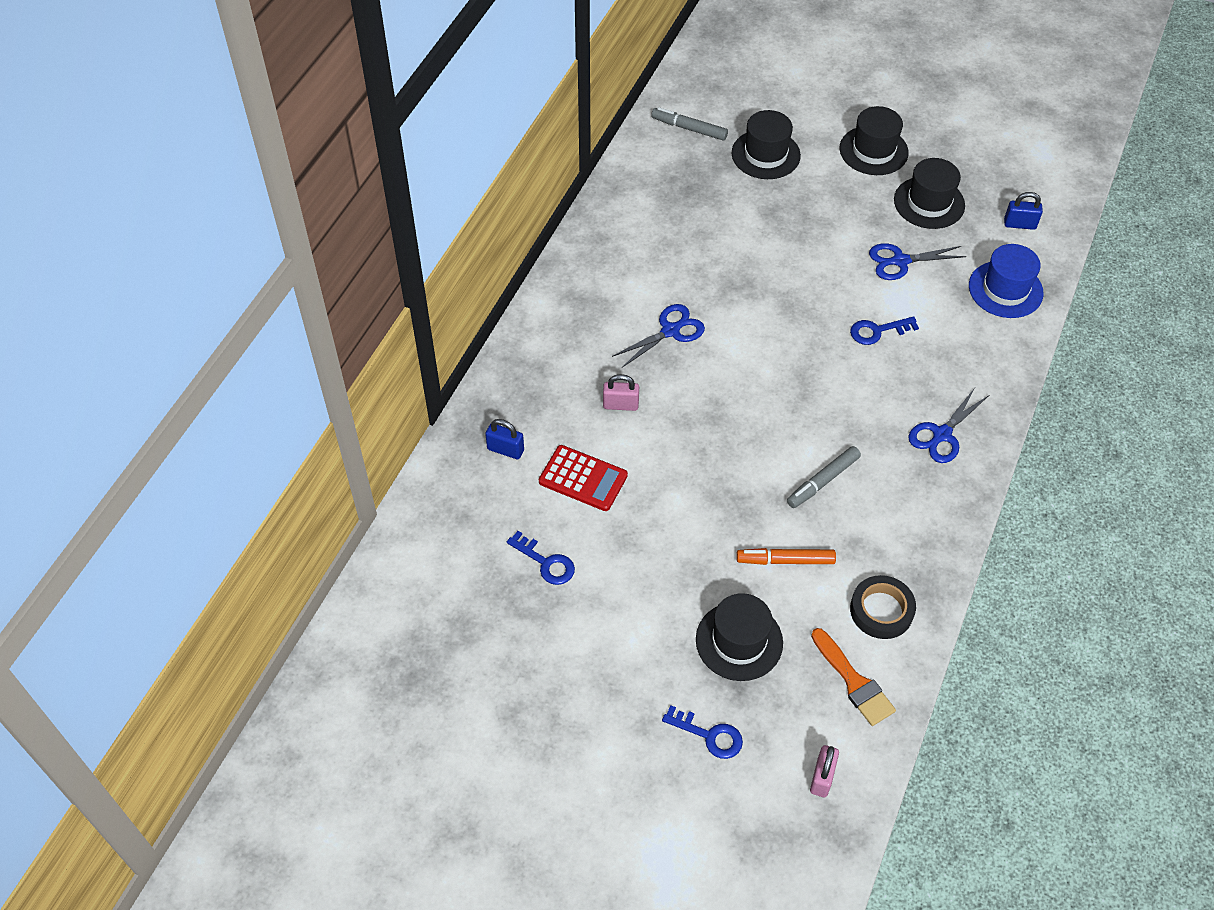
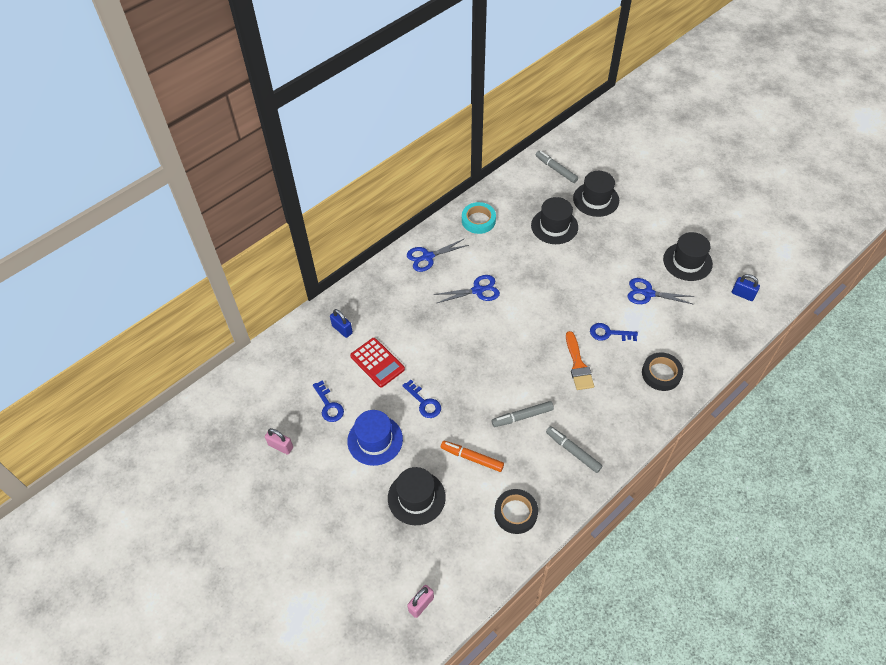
camera: 25 degrees right, 0 degrees up
pink padlock [603,374,639,411] -> pink padlock moved to [265,428,293,455]
blue key [662,705,743,759] -> blue key moved to [402,380,441,418]
orange brush [811,628,896,726] -> orange brush moved to [566,331,594,390]
black hat [839,106,909,175] -> black hat moved to [531,197,578,244]
blue scissors [908,388,989,463] -> blue scissors moved to [407,238,469,272]
blue hat [969,244,1044,318] -> blue hat moved to [347,410,403,466]
none -> turquoise tape [462,202,496,234]
none -> grey marker [546,426,603,473]
none -> black tape [642,352,683,391]

